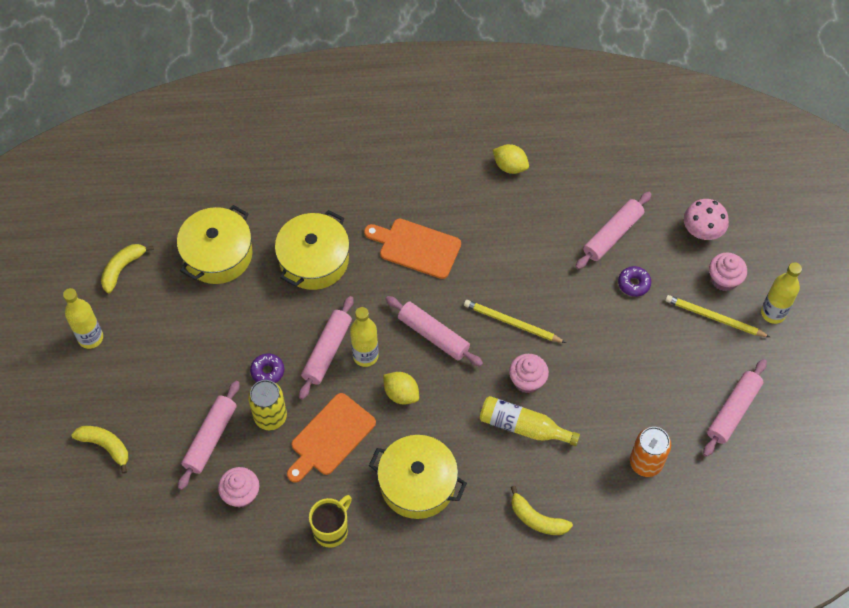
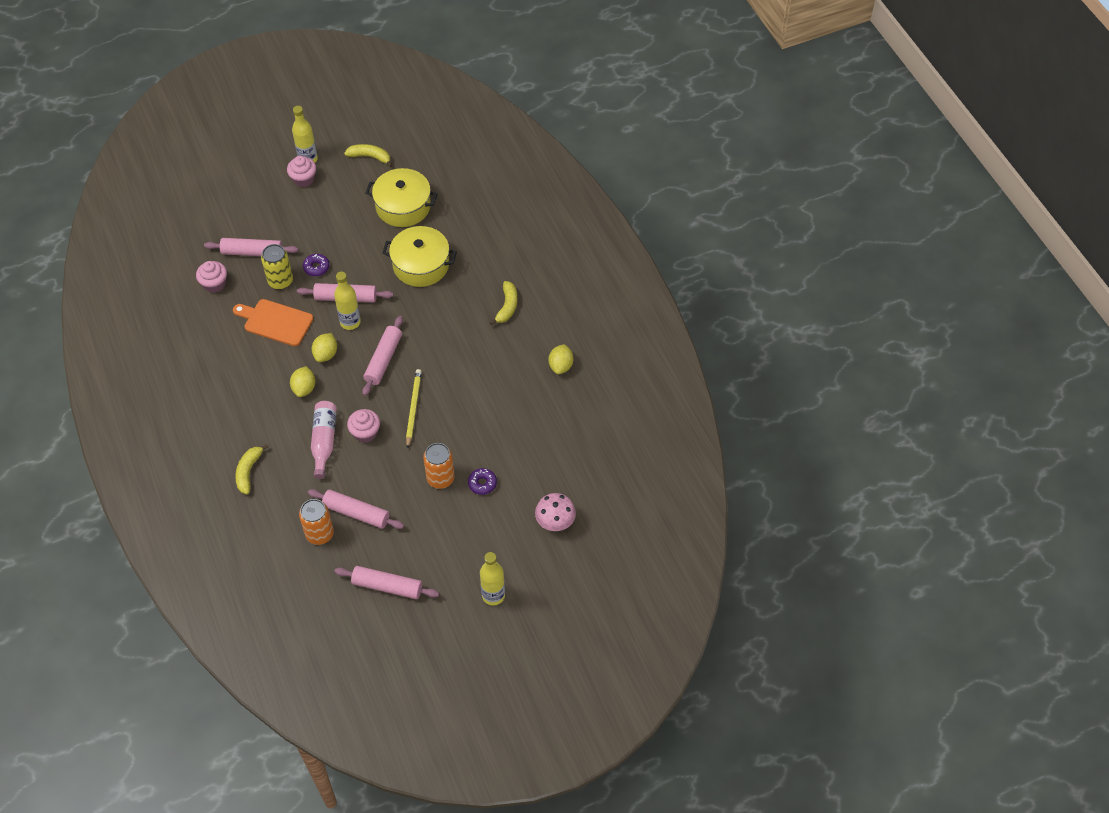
camera: 70 degrees right, 5 degrees down
yellow banana [71,426,129,474] -> yellow banana moved to [489,281,517,325]
yellow mug [309,495,352,548] -> none
orange cutting board [364,219,461,279] -> none
yellow pot [369,435,467,519] -> none
yellow bottle [480,396,580,446] -> pink bottle [311,401,337,479]
pink rolling pin [575,192,652,269] -> pink rolling pin moved to [308,489,404,529]
yellow pencil [665,295,770,337] -> none
pink cupcake [709,253,747,291] -> pink cupcake moved to [287,156,316,187]
none -> yellow lemon [290,366,315,397]
none -> orange can [423,443,455,489]

